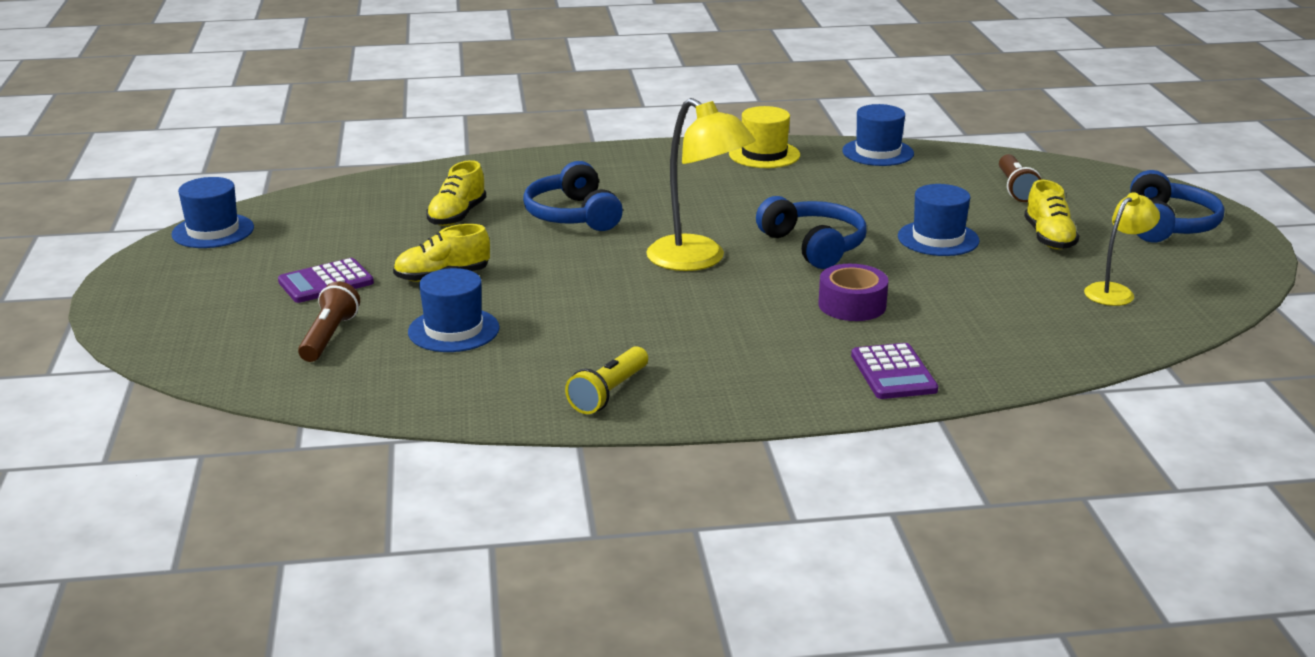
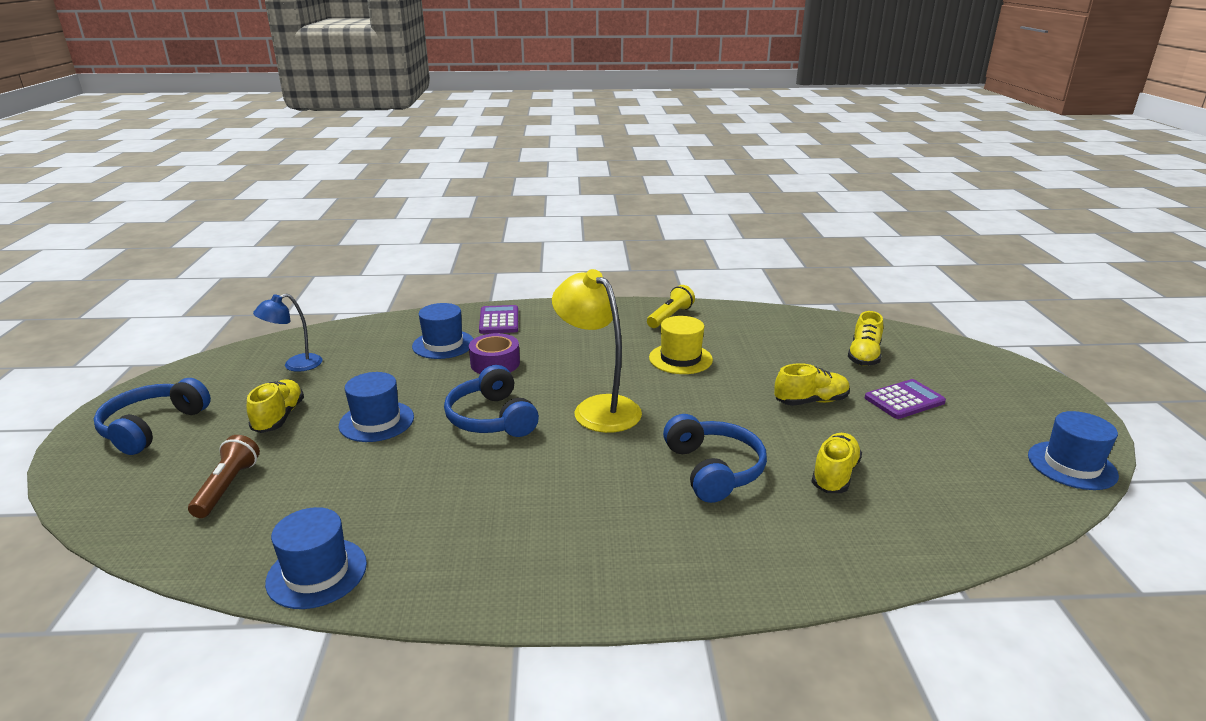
camera: 175 degrees left, 0 degrees up
brown flashlight [298,281,360,362] -> yellow shoe [848,311,883,366]
blue hat [408,268,500,352] -> blue hat moved to [412,303,474,359]
yellow hat [729,106,800,168] -> yellow hat moved to [649,316,713,374]
yellow lamp [1084,192,1160,306] -> blue lamp [253,293,323,372]

